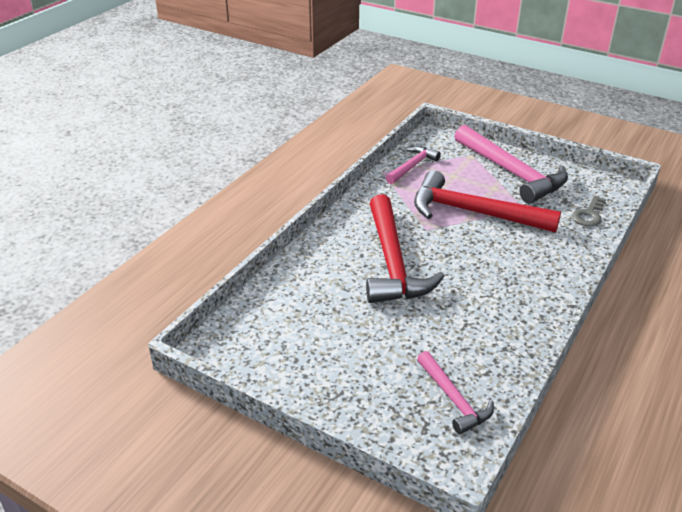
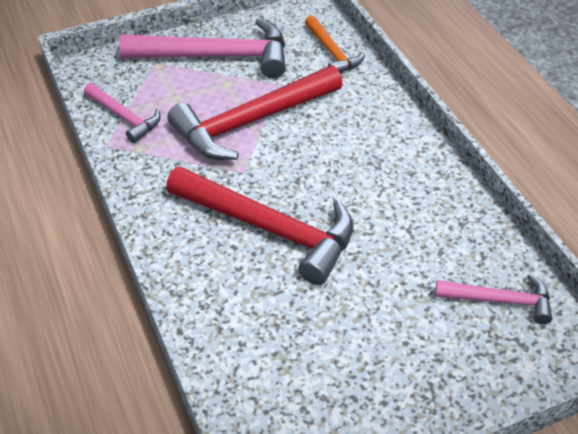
camera: 55 degrees left, 10 degrees up
pink hammer [386,146,441,184] -> pink hammer turned 150 degrees clockwise [84,83,161,143]
grey key [572,195,606,226] -> orange hammer [305,15,365,73]

